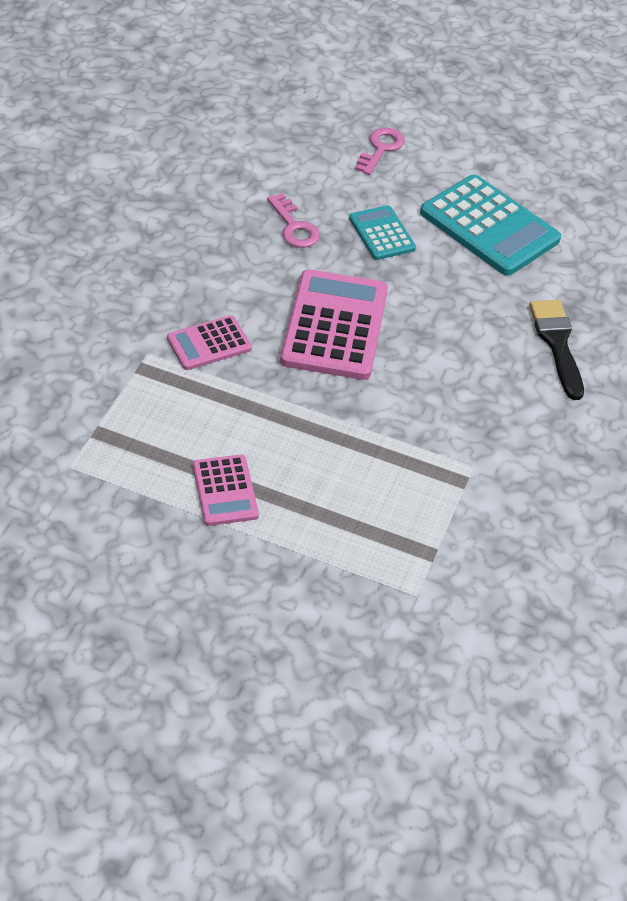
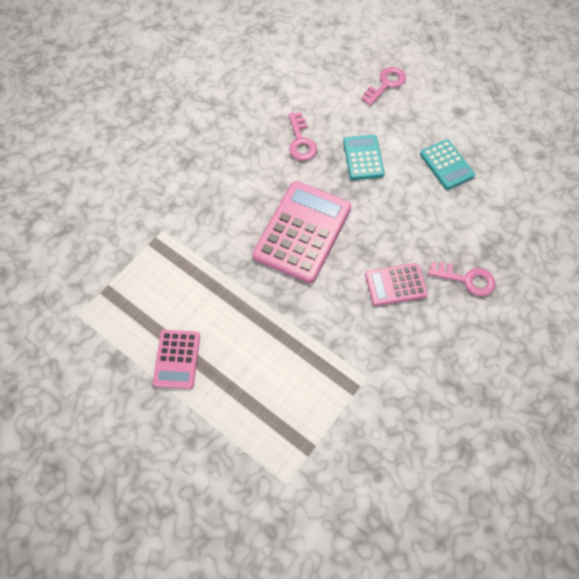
camera: 20 degrees right, 15 degrees up
pink calculator [167,315,252,370] -> pink calculator moved to [365,263,428,306]
turquoise calculator [420,175,561,276] -> turquoise calculator [420,139,475,190], size x0.54
black brush [529,300,584,400] -> pink key [428,262,496,296]

